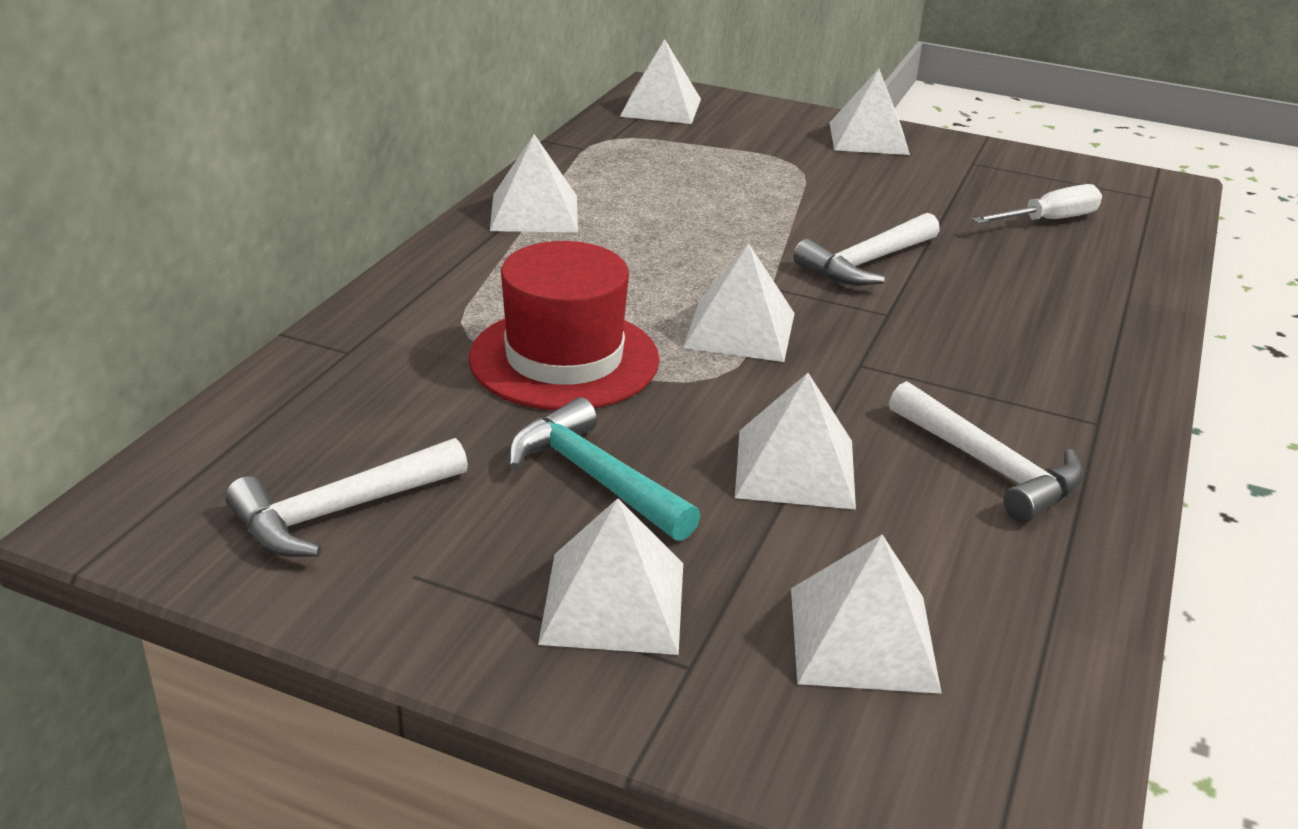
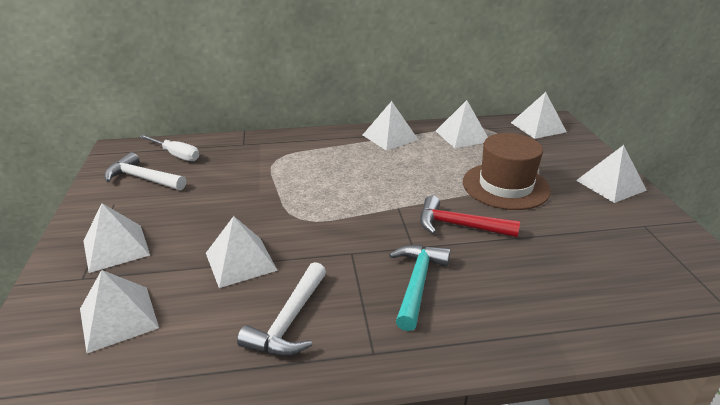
camera: 60 degrees right, 0 degrees up
red hat [469,241,660,410] -> none
turquoise hammer [508,397,700,541] -> turquoise hammer moved to [389,245,451,331]
white pyramid [683,243,795,362] -> white pyramid moved to [436,100,488,148]
white hammer [793,213,940,286] -> red hammer [420,196,520,237]
white screwdriver [972,184,1102,224] -> white screwdriver moved to [139,135,199,161]
none -> brown hat [463,133,551,210]

